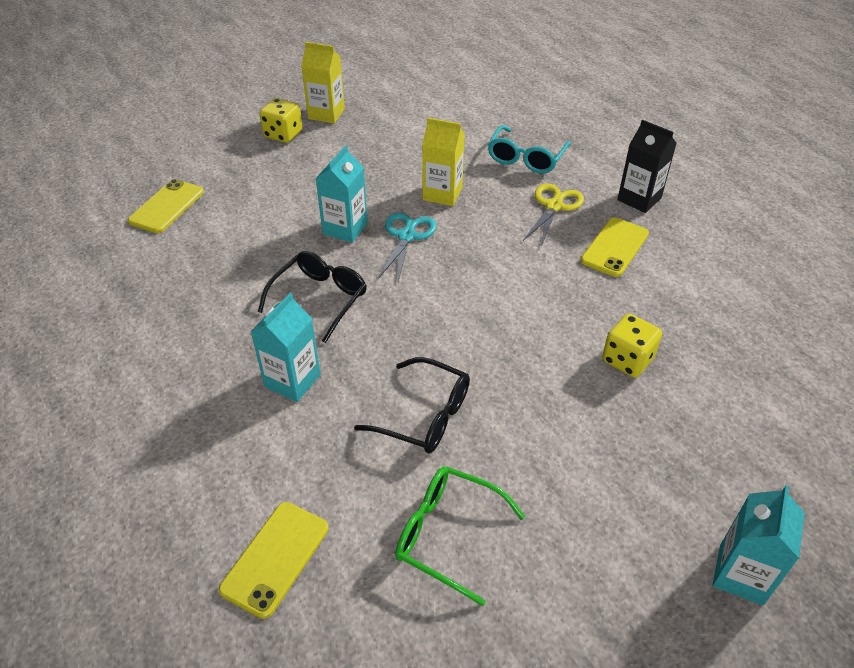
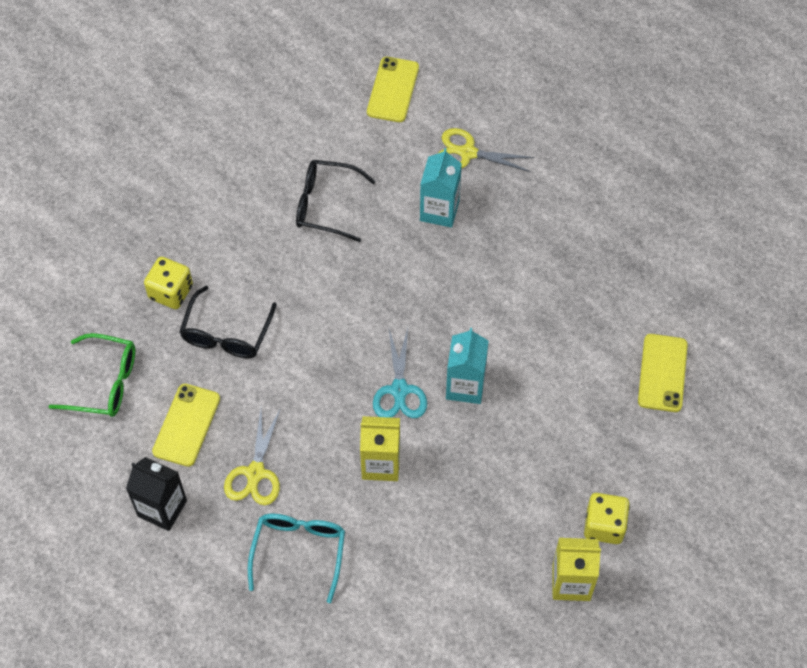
camera: 165 degrees right, 15 degrees up
black glasses [258,251,367,343] -> black glasses moved to [180,286,277,358]
green glasses [395,467,526,606] -> green glasses moved to [49,333,135,417]
turquoise carton [712,485,805,605] -> none
none -> yellow scissors [439,128,535,172]

